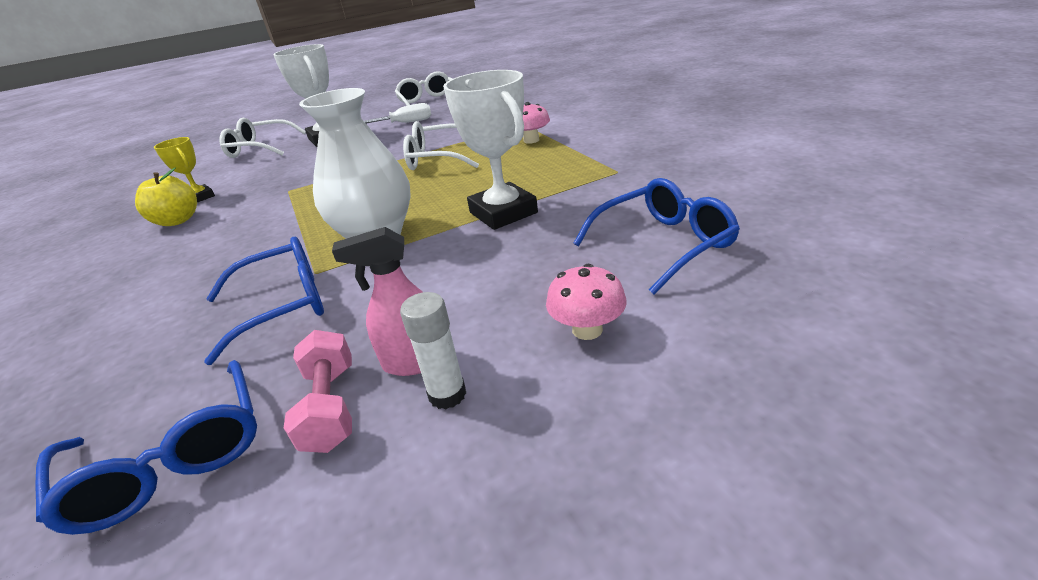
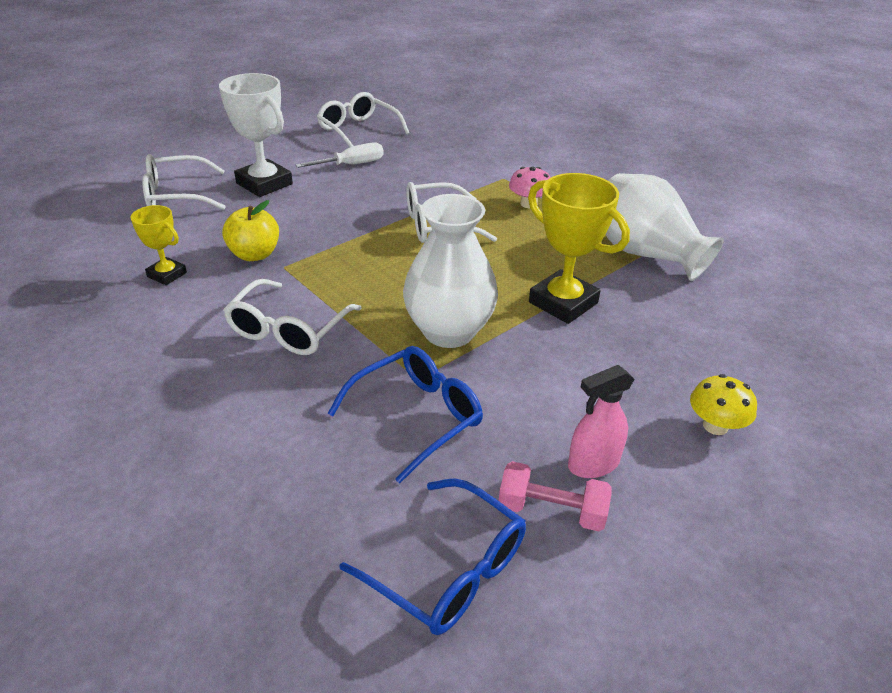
camera: 20 degrees left, 5 degrees up
yellow apple [135,167,197,226] -> yellow apple moved to [222,200,279,261]
pink dumbbell [284,330,352,453] -> pink dumbbell turned 45 degrees counterclockwise [499,461,612,532]
white glue stick [400,292,466,409] -> none
white trophy [443,70,538,230] -> yellow trophy [528,173,630,324]
pink mushroom [546,264,627,340] -> yellow mushroom [690,374,757,435]
blue glasses [574,178,740,294] -> none
none -> white glasses [223,279,362,355]
none -> white vase [606,173,724,281]

